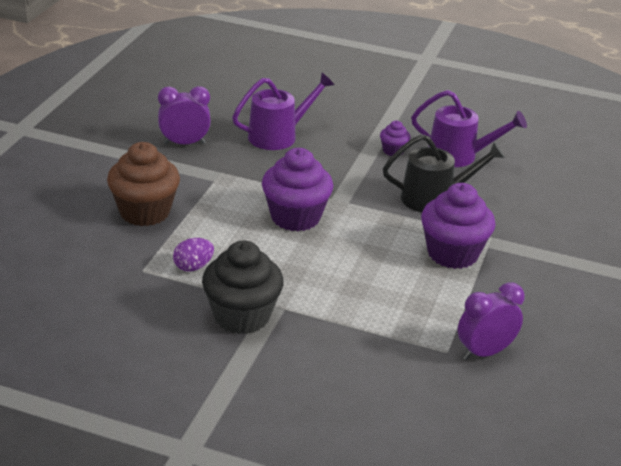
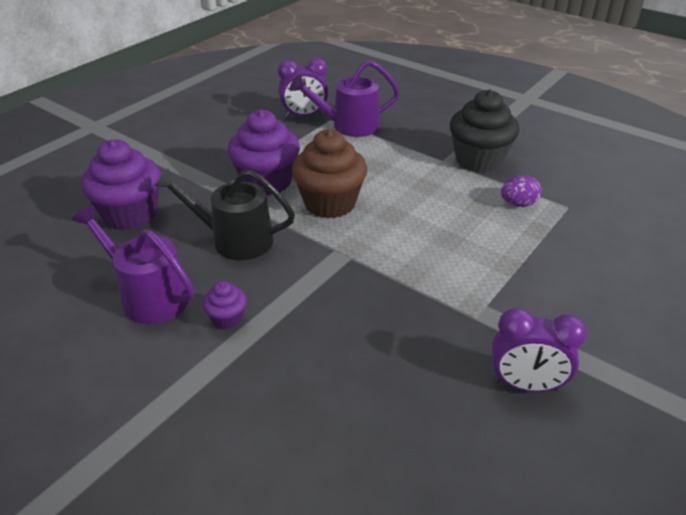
camera: 160 degrees left, 5 degrees up
brown cupcake [107,142,180,226] -> brown cupcake moved to [292,129,367,219]
purple watering can [232,73,335,150] -> purple watering can moved to [290,60,400,137]
purple cupcake [262,148,333,231] -> purple cupcake moved to [81,139,161,230]

